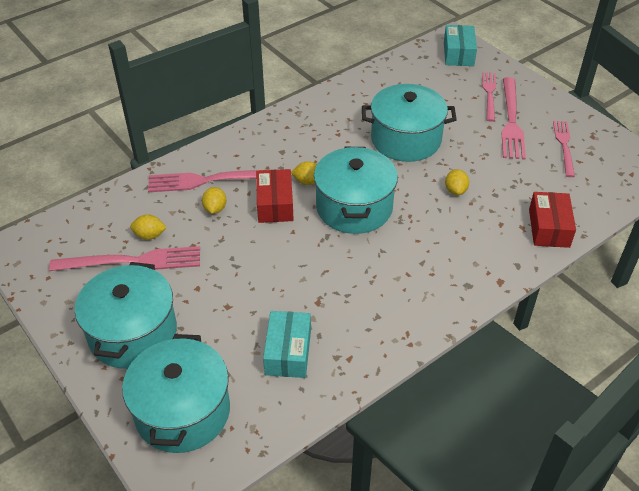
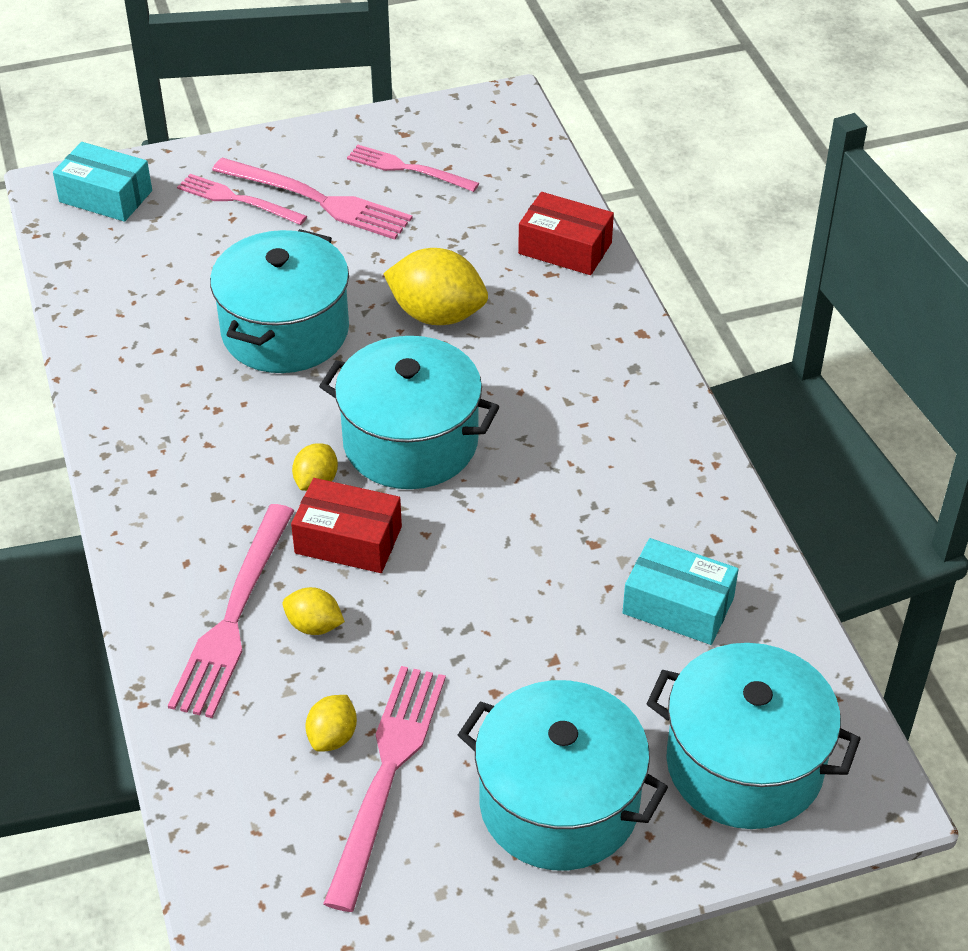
camera: 70 degrees left, 0 degrees up
yellow lemon [445,169,469,195] -> yellow lemon [383,248,488,325], size x1.90

